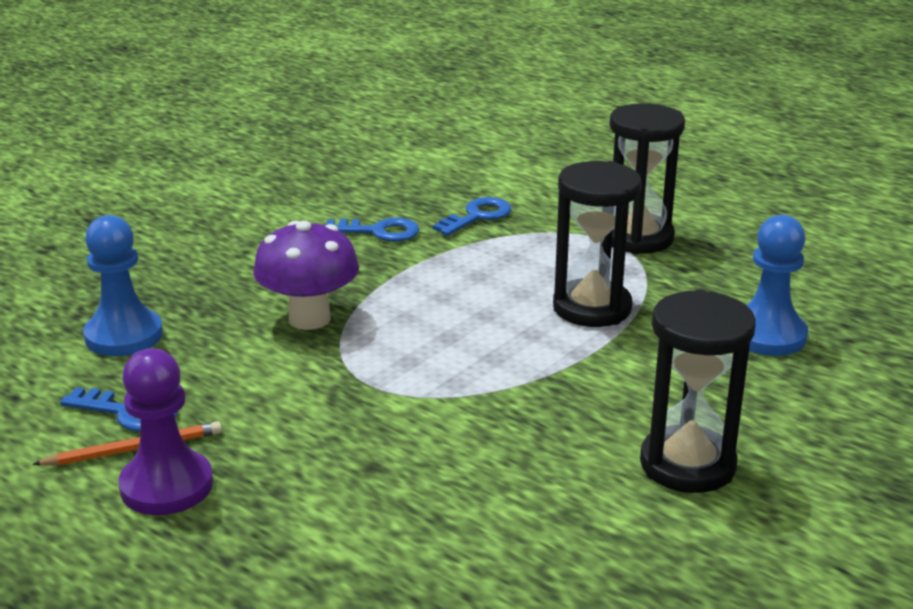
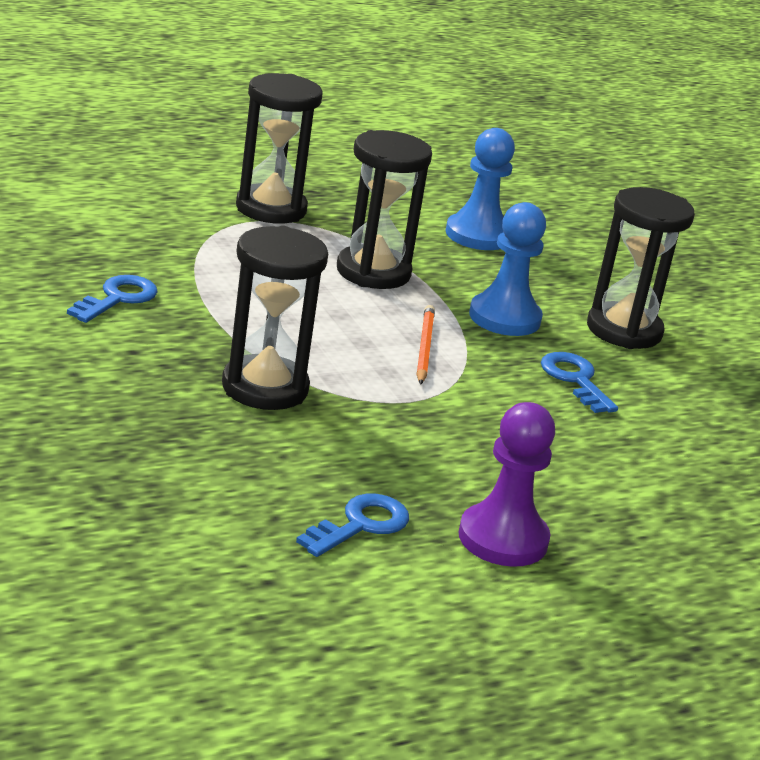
camera: 70 degrees left, 0 degrees up
orange pencil [32,421,222,466] -> orange pencil moved to [417,305,435,385]
blue pawn [83,215,163,356] -> blue pawn moved to [469,202,546,336]
purple mushroom [254,221,359,330] -> black hourglass [222,226,328,410]
blue key [433,197,512,236] -> blue key moved to [541,352,618,413]

